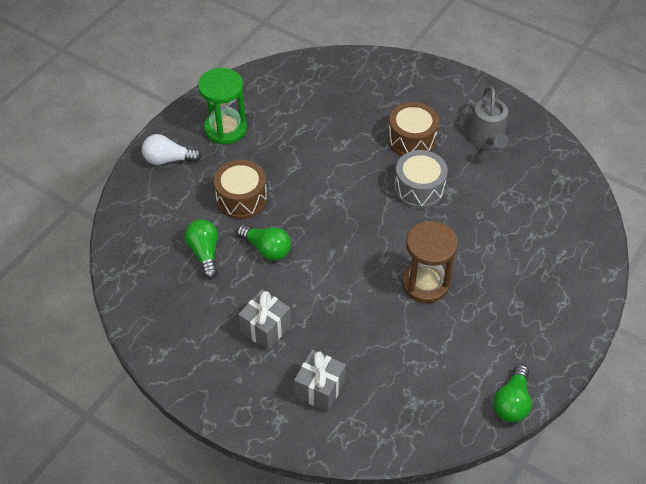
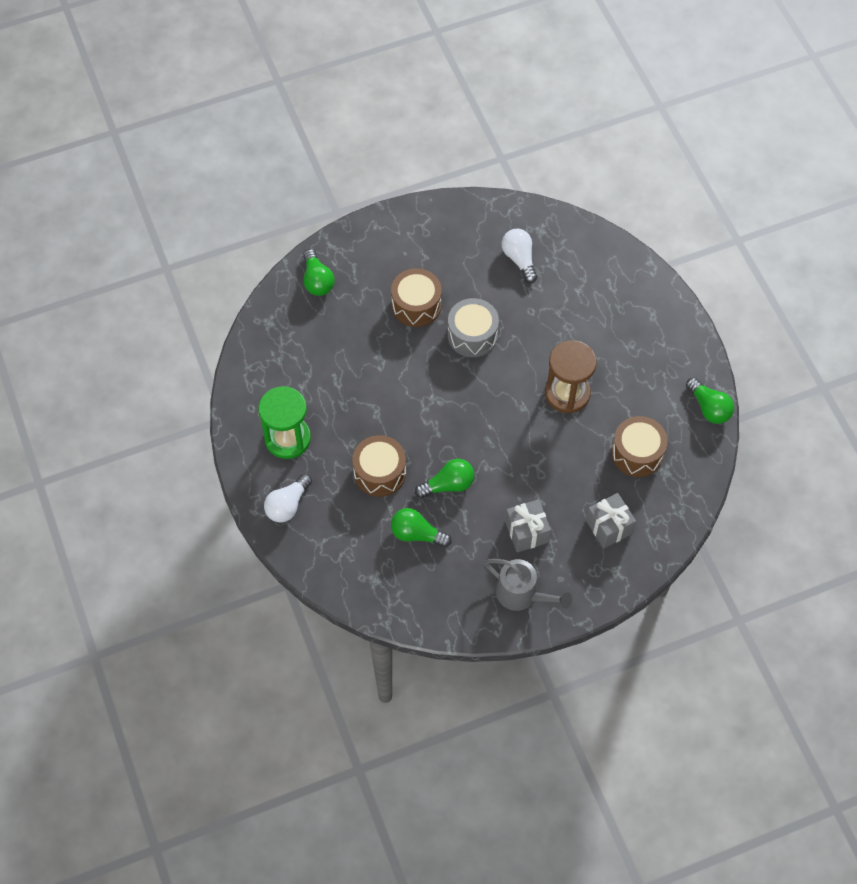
camera: 55 degrees left, 10 degrees up
grey watering can [468,87,508,149] -> grey watering can moved to [484,559,572,611]
none -> green light bulb [303,249,335,296]
none -> white light bulb [502,229,537,283]
none -> brown drum [611,416,668,477]

